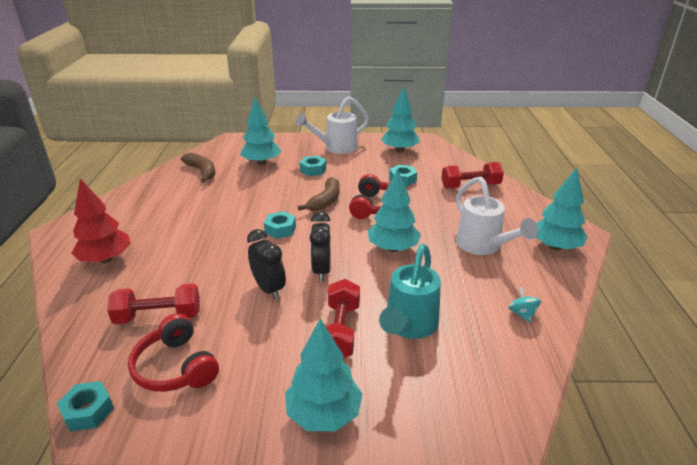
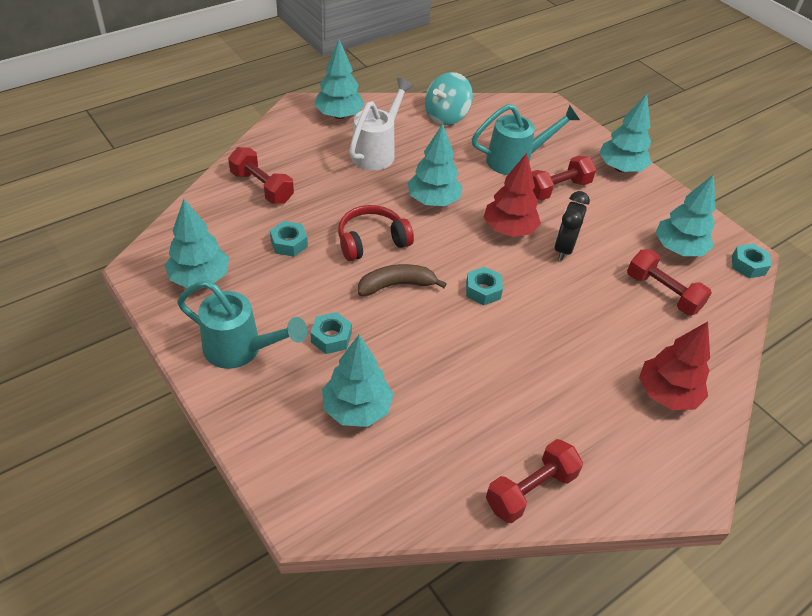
camera: 130 degrees left, 15 degrees up
red headphones [128,313,219,392] -> turquoise tree [656,174,716,256]
brown banana [181,153,215,182] -> none
white watering can [295,97,369,154] -> turquoise watering can [177,280,307,369]
black clock [310,211,331,282] -> red tree [484,153,541,237]
turquoise spinning top [508,287,541,323] -> turquoise spinning top [425,72,473,125], size x2.07
none -> red dumbbell [486,439,583,523]

